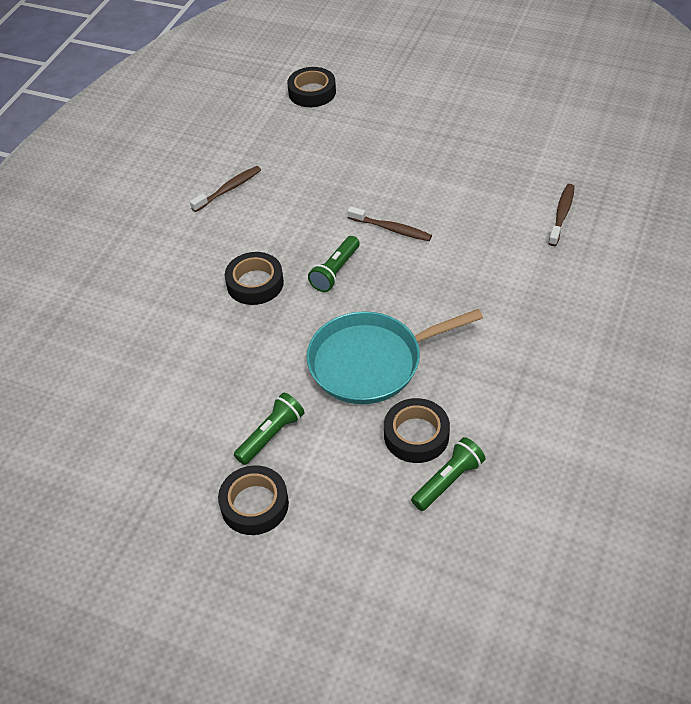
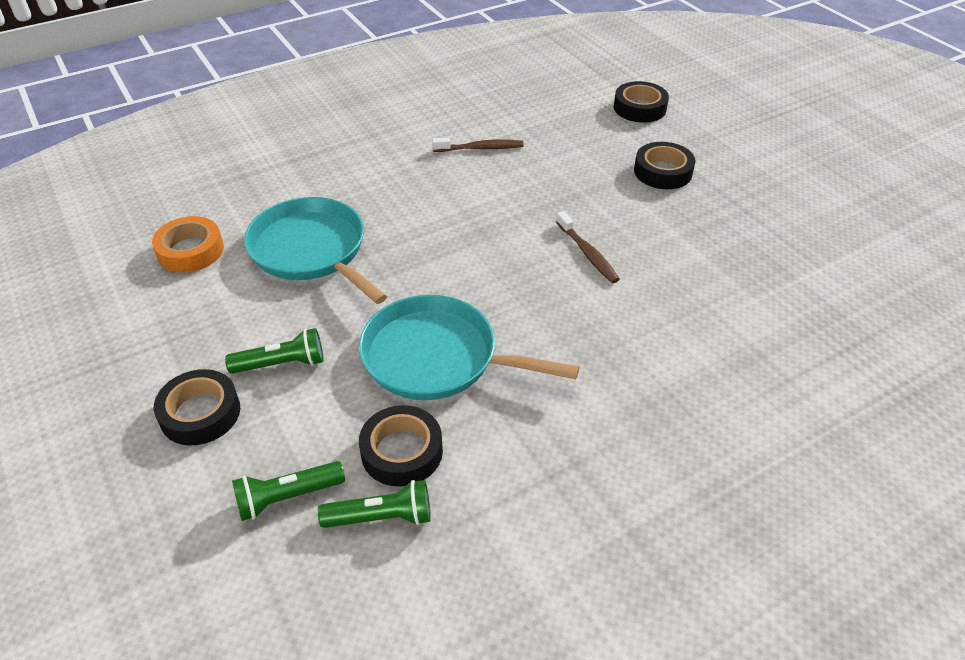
camera: 35 degrees right, 5 degrees down
black tape [225,252,284,305] -> black tape moved to [634,142,696,189]
green flashlight [308,236,360,292] -> green flashlight moved to [232,461,345,521]
brown toothbrush [548,184,575,246] -> none
none -> orange tape [152,216,224,273]
none -> turquoise pan [244,197,387,304]

